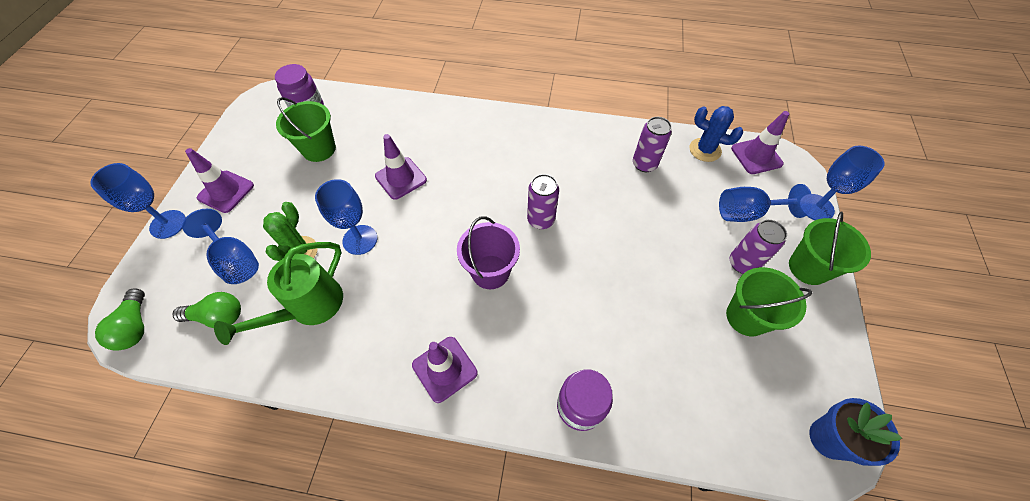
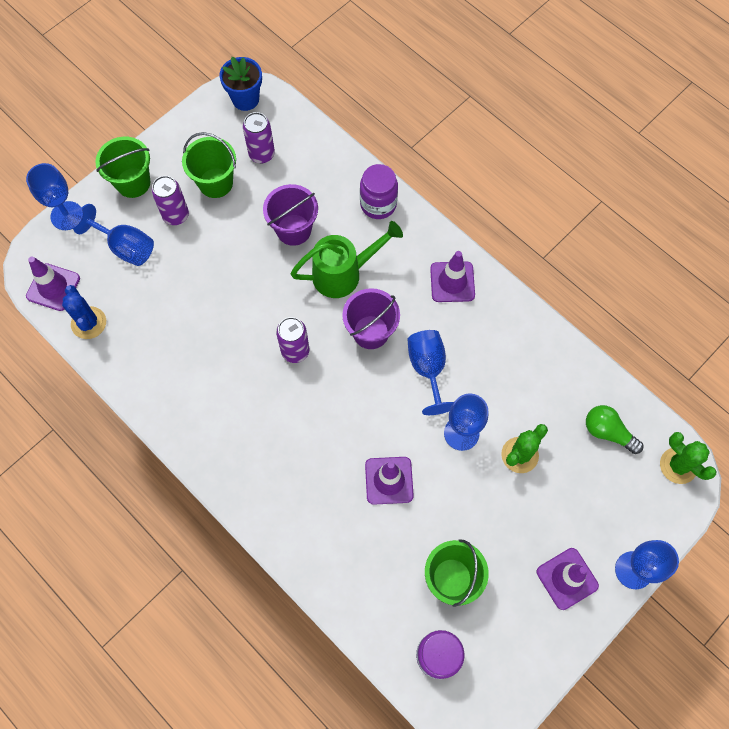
camera: 145 degrees left, 10 degrees up
green light bulb [95,288,145,351] -> green cactus [660,432,716,484]
blue goblet [182,209,259,284] -> blue goblet moved to [407,330,454,415]
green watering can [214,242,343,345] -> green watering can moved to [290,221,403,298]
purple can [633,117,672,172] -> purple can moved to [243,112,275,163]
none -> purple bucket [263,184,318,246]

